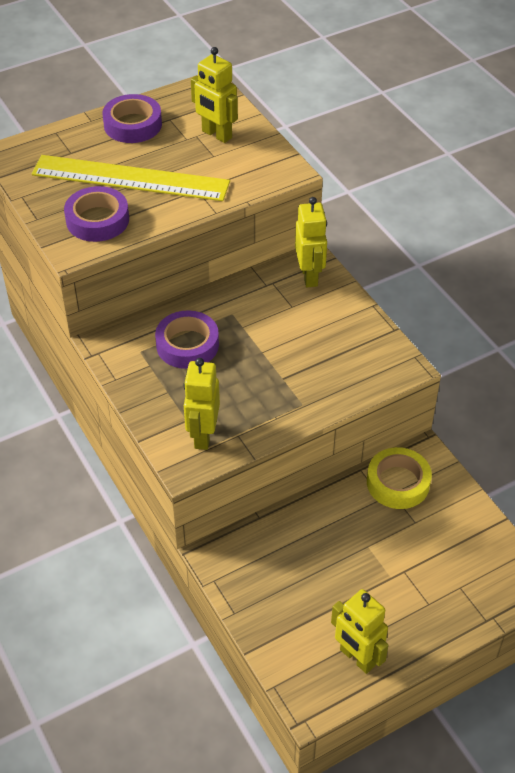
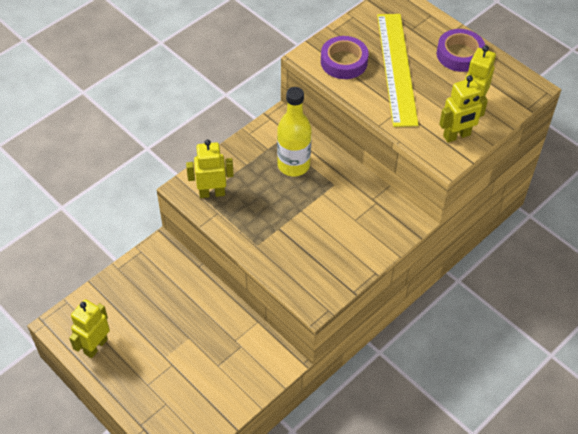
camera: 75 degrees right, 5 degrees up
purple tape [155,310,219,369] -> yellow bottle [277,87,312,176]
yellow robot [295,197,327,287] -> yellow robot moved to [439,75,488,143]
yellow tape [367,447,432,509] -> none

